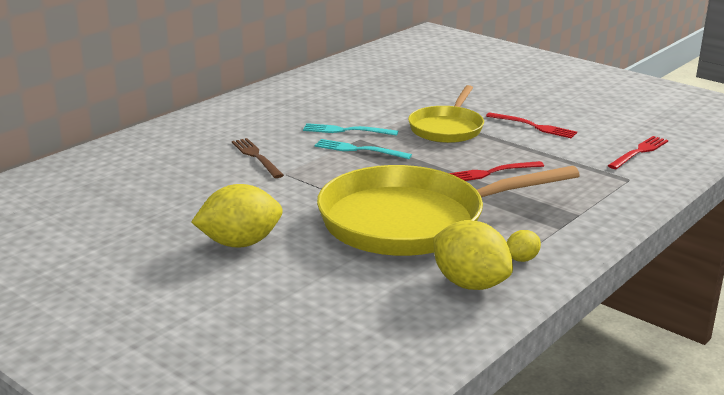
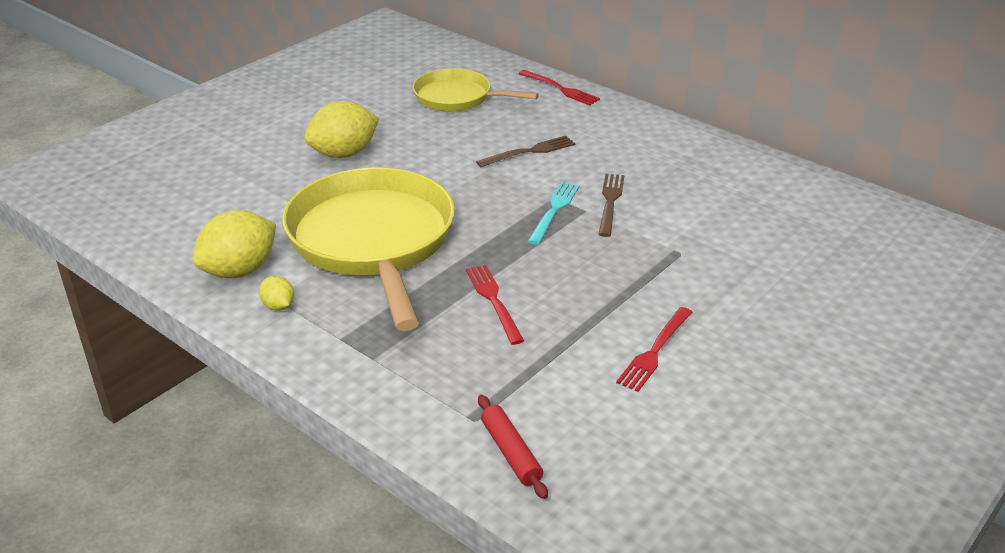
camera: 90 degrees right, 10 degrees up
yellow lemon [191,184,283,248] -> yellow lemon turned 75 degrees clockwise [304,101,379,158]
turquoise fork [303,123,398,136] -> brown fork [598,174,624,237]
yellow pan [408,85,484,143] -> yellow pan moved to [413,68,539,112]
red fork [608,136,668,169] -> red fork moved to [518,70,600,106]
none -> red rolling pin [478,395,548,499]

